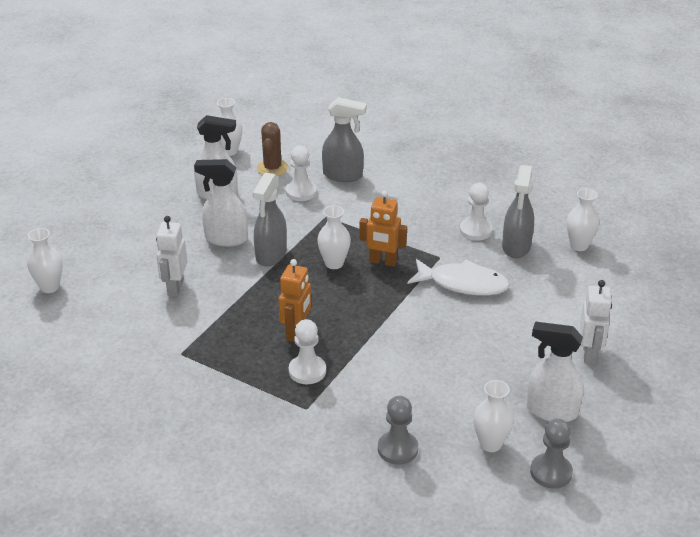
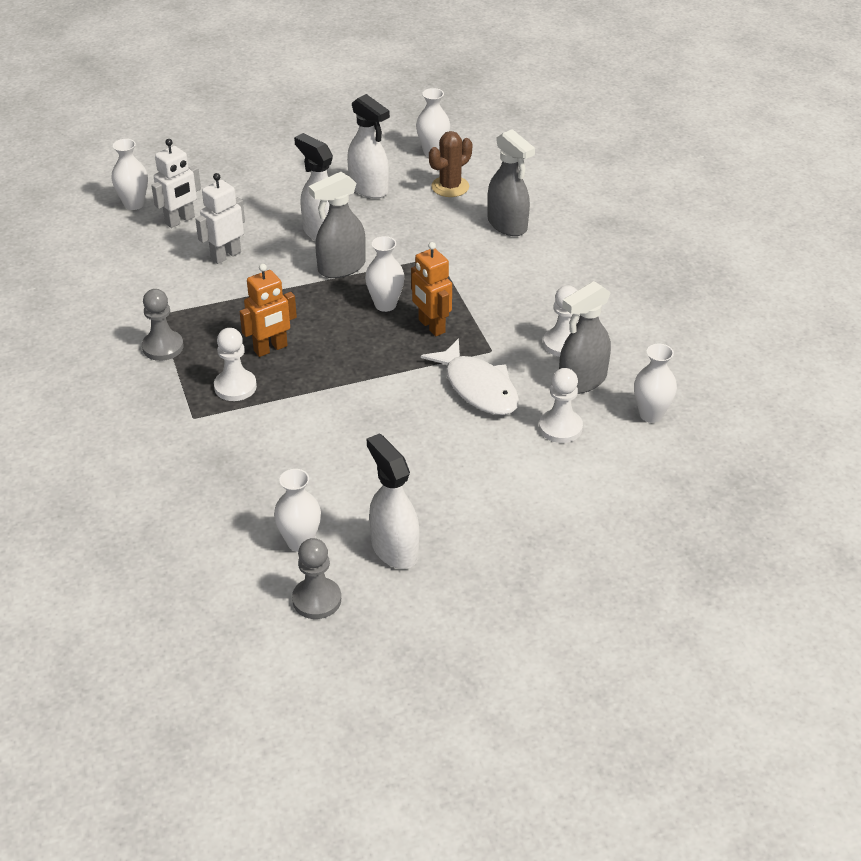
camera: 40 degrees right, 5 degrees up
white pawn [286,146,317,201] -> white pawn moved to [539,368,583,443]
grey pawn [378,396,418,465] -> grey pawn moved to [142,289,184,361]
white robot [580,280,612,364] -> white robot moved to [151,139,201,228]

